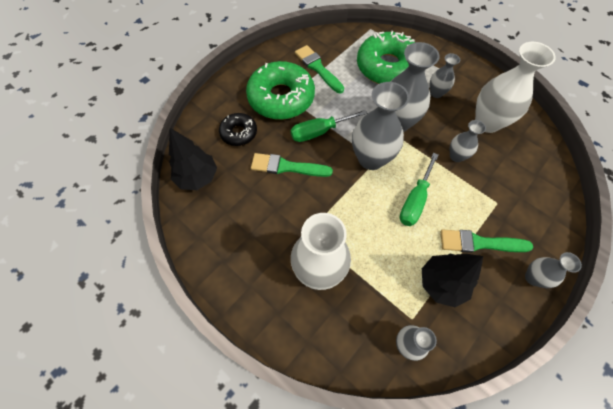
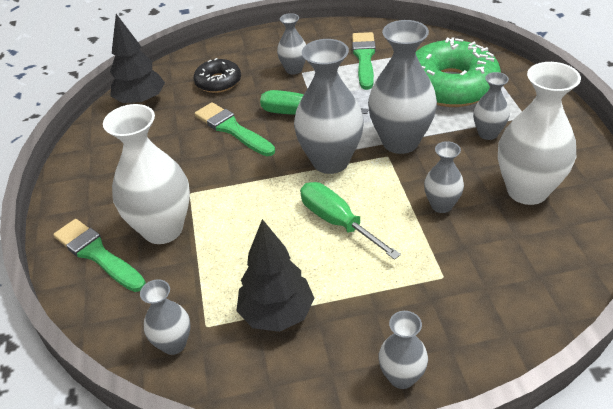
camera: 40 degrees right, 20 degrees down
green donut [246,61,315,120] -> grey vase [277,13,306,75]
green screwdriver [400,153,439,226] -> green screwdriver turned 75 degrees clockwise [300,182,401,260]
green brush [440,230,533,253] -> green brush moved to [53,219,146,292]

